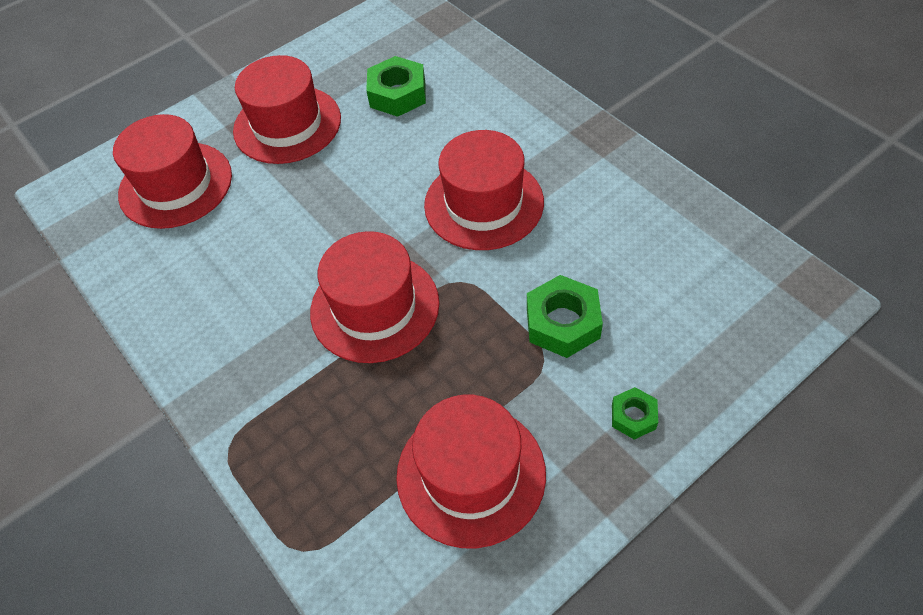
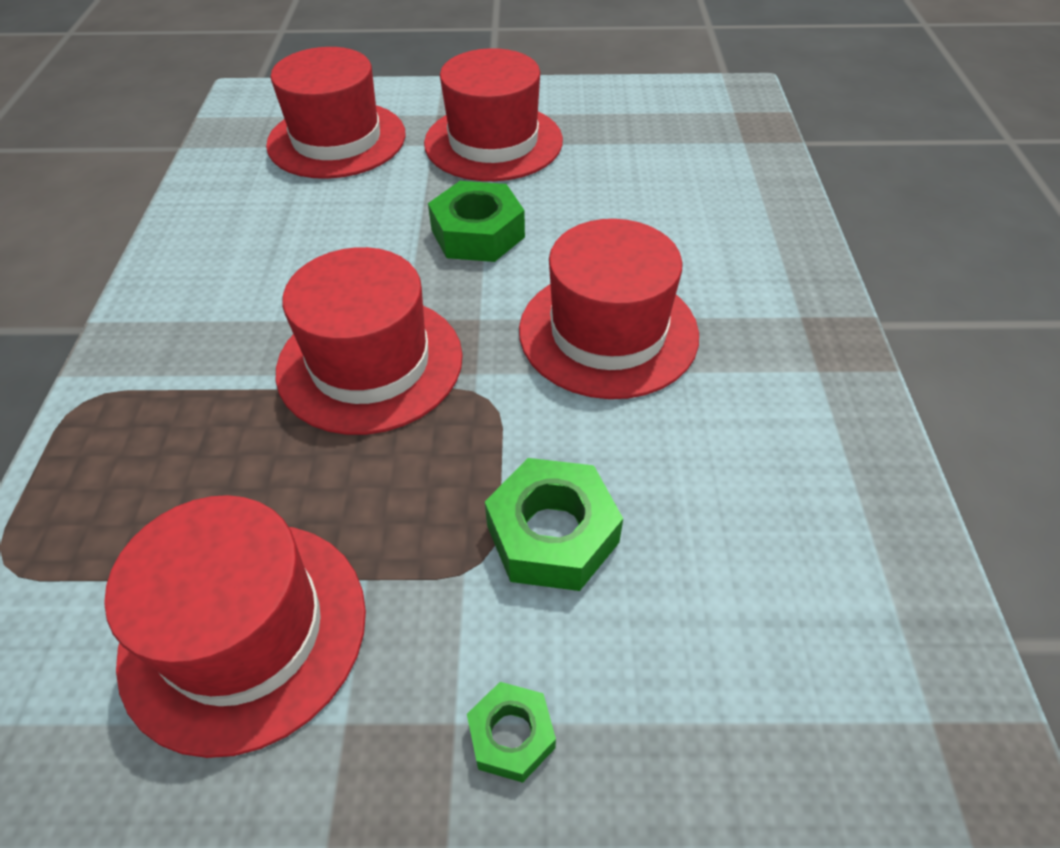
camera: 35 degrees right, 5 degrees down
green nut [366,56,426,117] -> green nut moved to [428,181,525,262]

